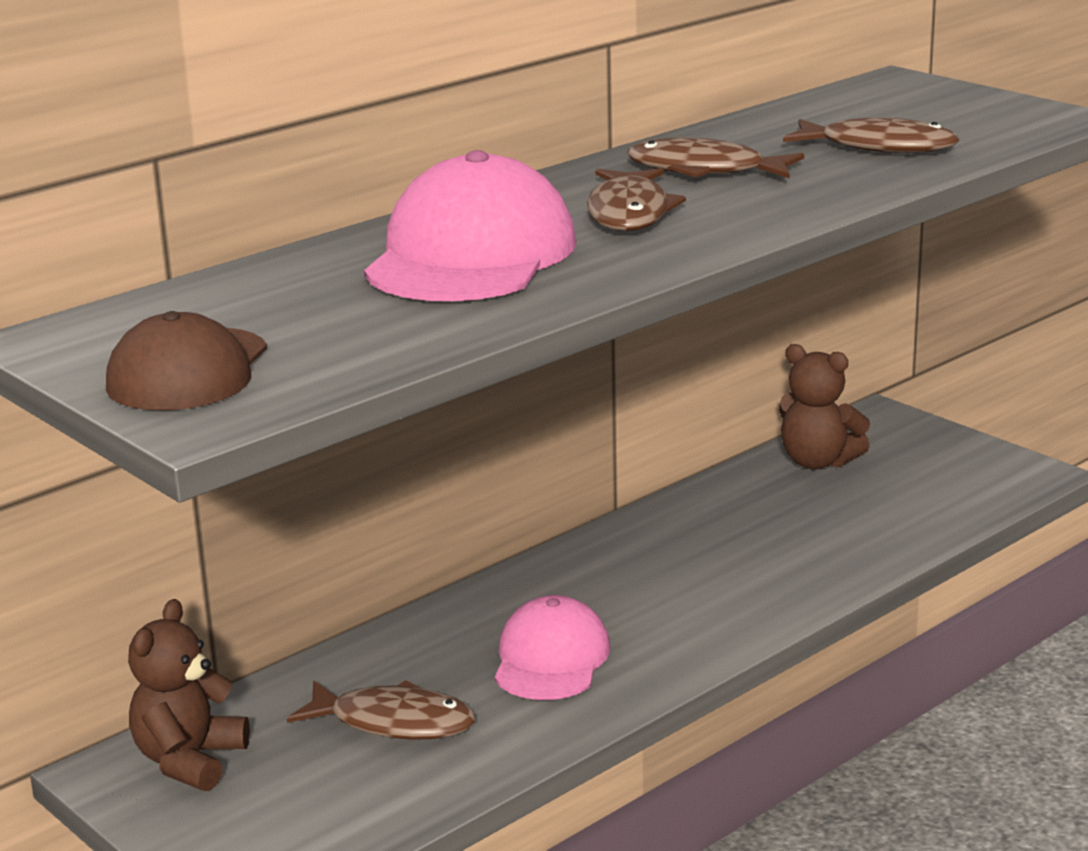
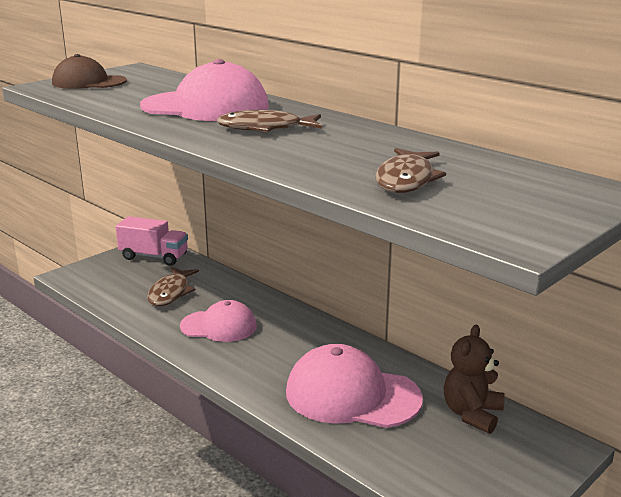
camera: 85 degrees right, 0 degrees up
brown teddy bear [128,599,250,791] -> pink truck [116,216,188,266]
brown fish [628,138,804,179] -> none
none -> pink cap [286,344,423,428]

